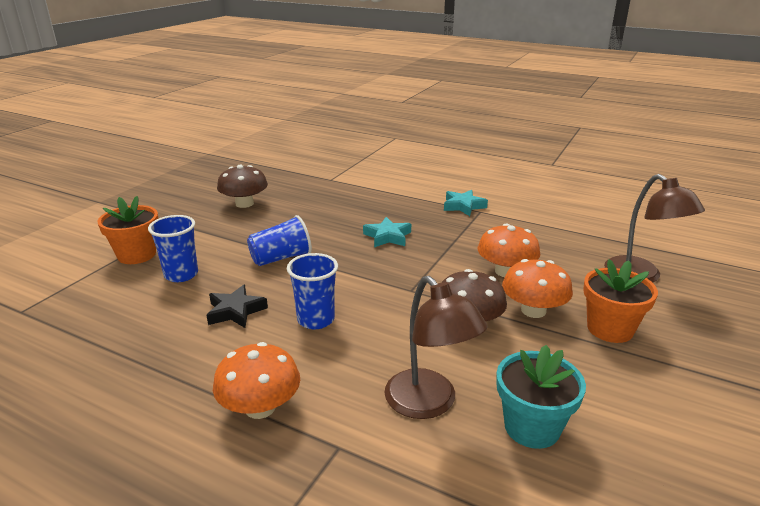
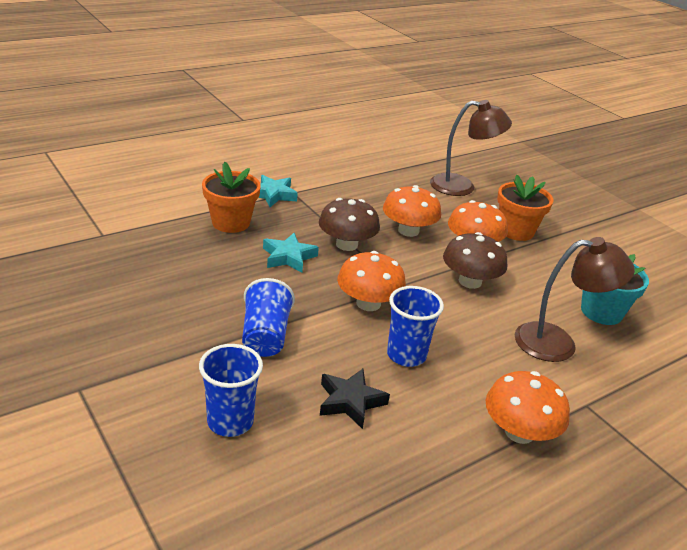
camera: 65 degrees left, 5 degrees up
orange flower pot [98,196,158,264] -> orange flower pot moved to [202,162,261,233]
brown mushroom [217,165,268,208] -> brown mushroom moved to [319,198,380,251]
none -> orange mushroom [337,251,406,311]

